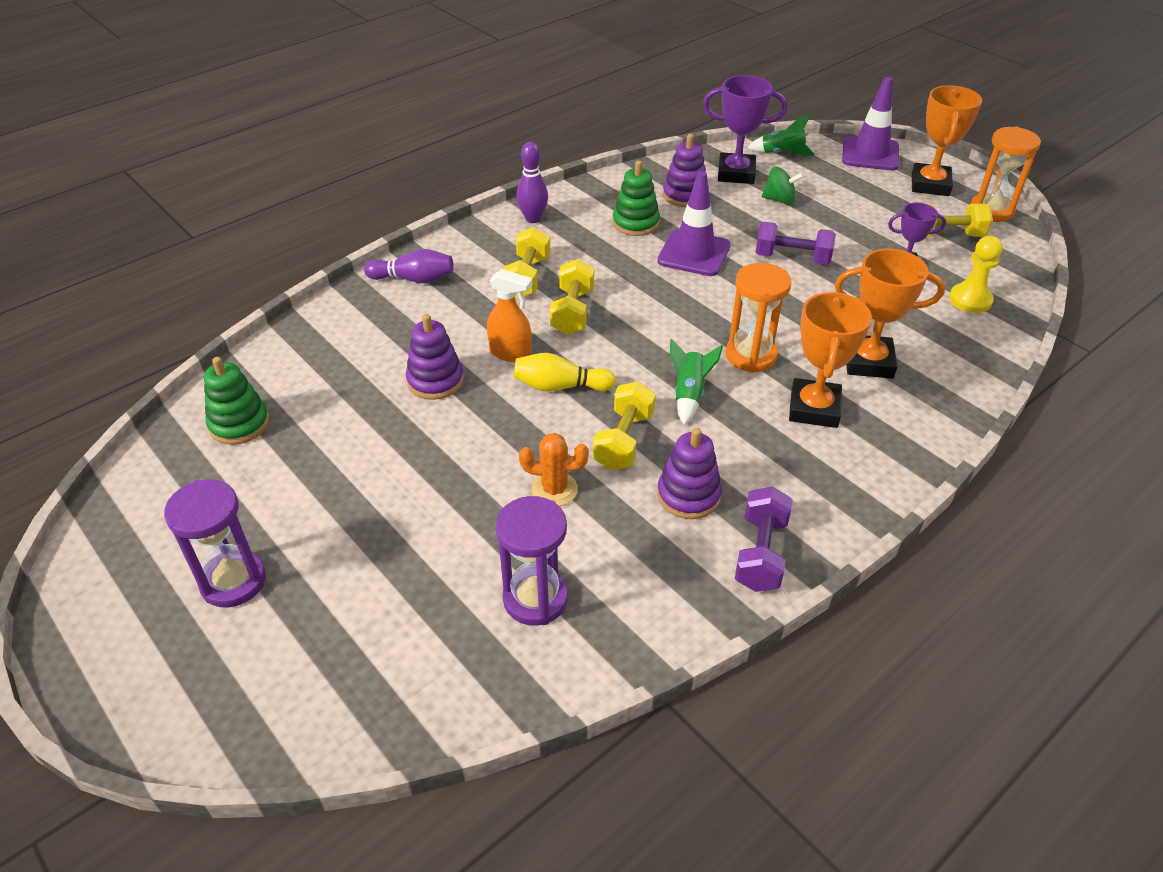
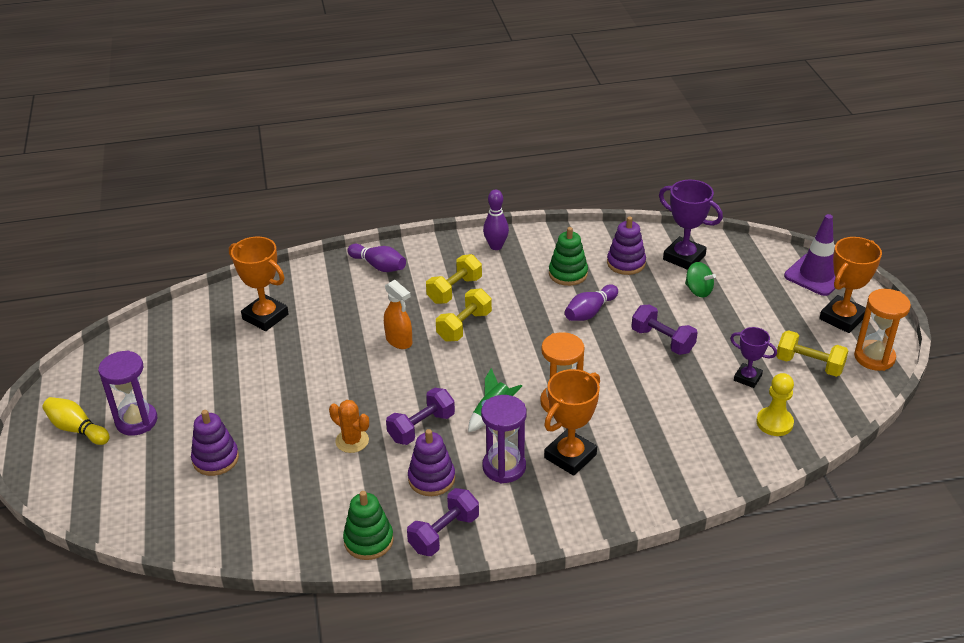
camera: 30 degrees right, 5 degrees down
green stacking toy [204,357,270,445] -> green stacking toy moved to [343,491,394,560]
purple stacking toy [406,314,464,400] -> purple stacking toy moved to [191,410,239,476]
purple hourglass [495,496,568,626] -> purple hourglass moved to [481,395,526,483]
yellow bowling pin [514,353,616,392] -> yellow bowling pin moved to [42,397,110,445]
yellow dumbbell [593,381,656,470] -> purple dumbbell [386,388,455,445]
purple traffic cone [657,171,730,276] -> purple bowling pin [565,284,618,321]
green rocket [747,115,815,156] -> none
orange trophy [835,249,945,378] -> orange trophy moved to [229,237,289,331]

